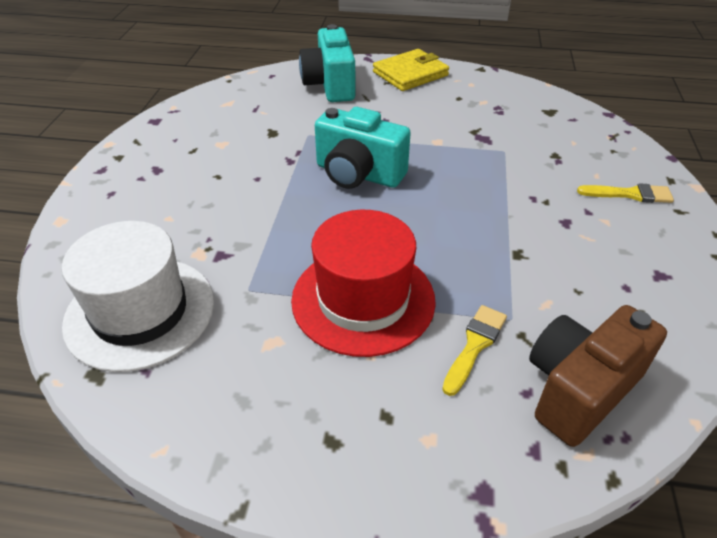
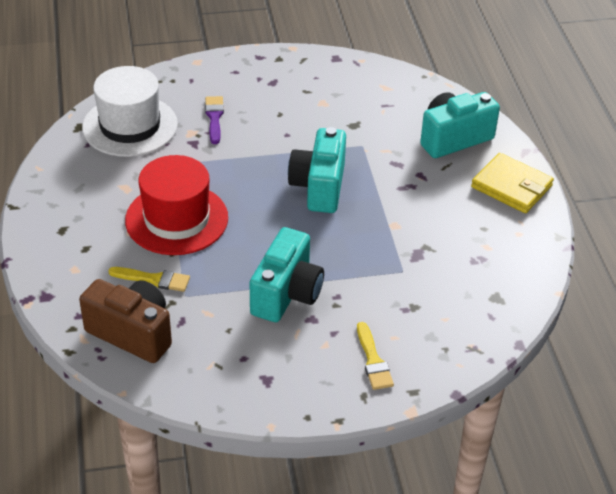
camera: 70 degrees right, 0 degrees up
none -> purple brush [205,96,224,144]
none -> turquoise camera [250,227,324,322]

